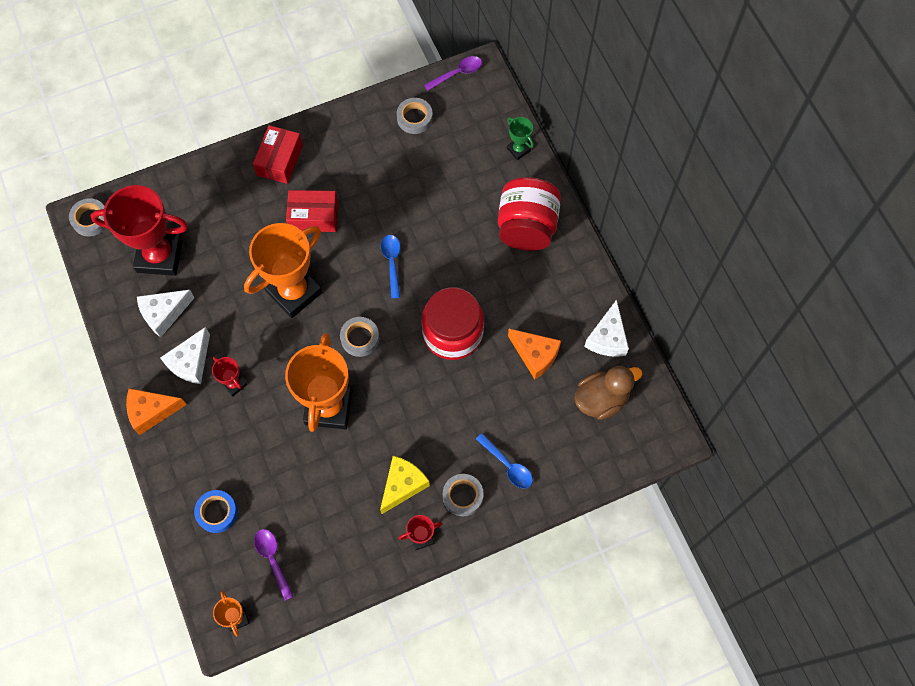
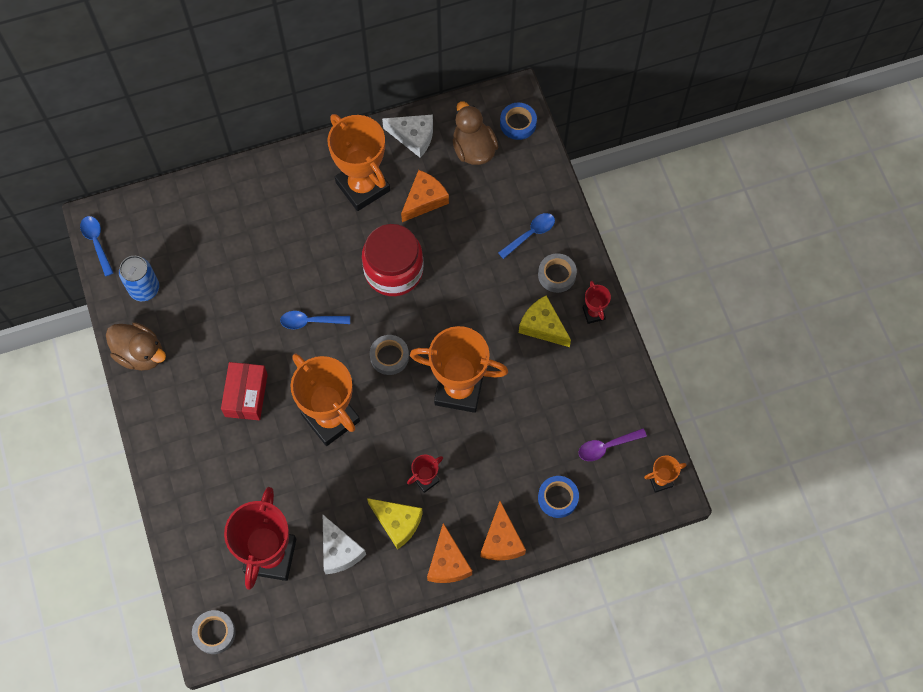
camera: 85 degrees left, 0 degrees up
white cheese [160,327,210,384] -> yellow cheese [367,498,423,550]
red box [253,125,303,184] -> none
grey tape [397,98,433,134] -> blue can [119,256,159,301]
purple spoon [424,56,482,91] -> blue spoon [80,216,113,276]
red jar [498,177,561,251] -> none
green trophy [507,117,534,160] -> none
none -> brown duck [106,322,166,371]
none -> orange trophy [328,114,390,211]
none -> orange cheese [481,501,526,561]
none -> blue tape [500,102,537,140]

